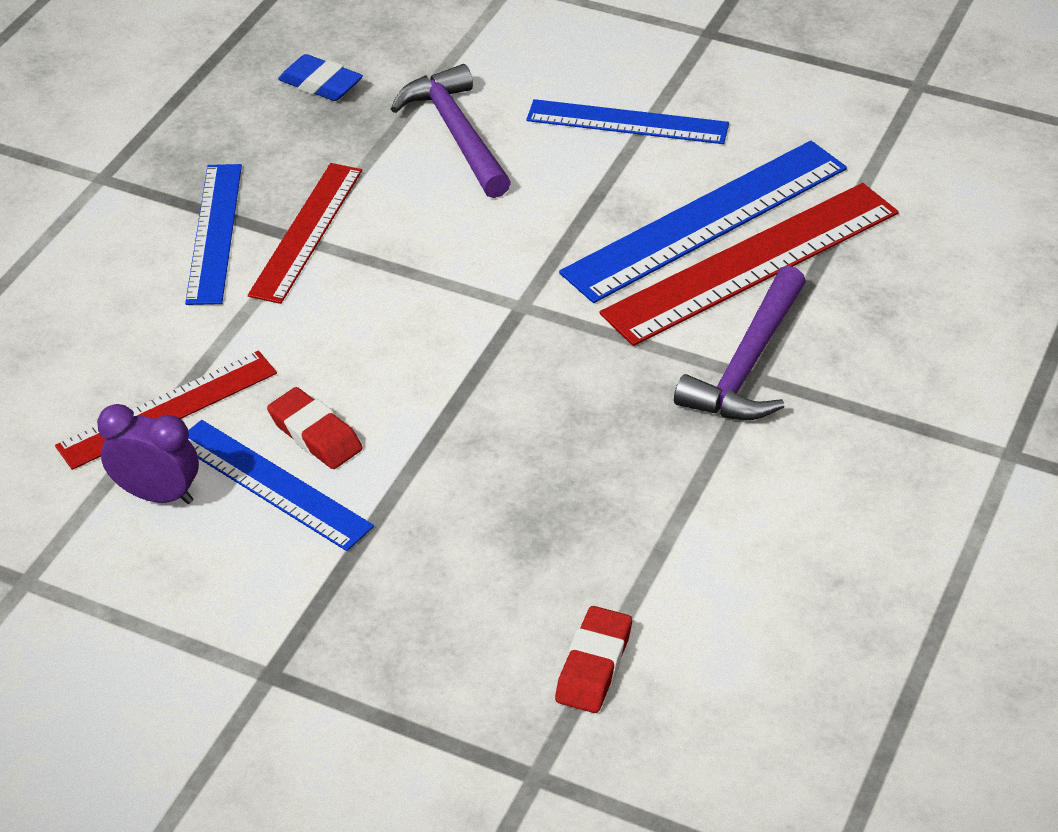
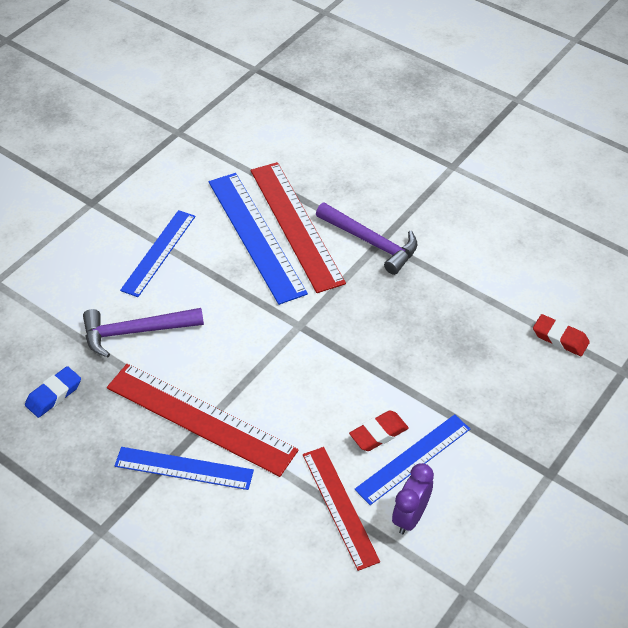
camera: 80 degrees left, 5 degrees up
red ruler [248,163,362,304] -> red ruler [107,364,298,477], size x1.55

